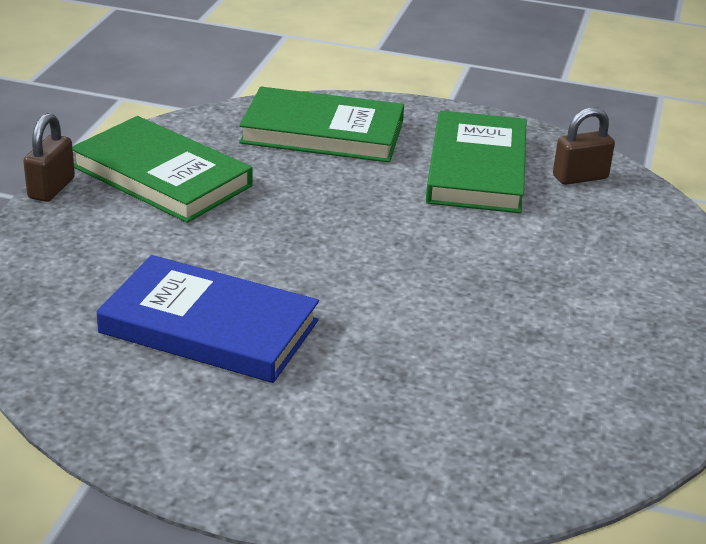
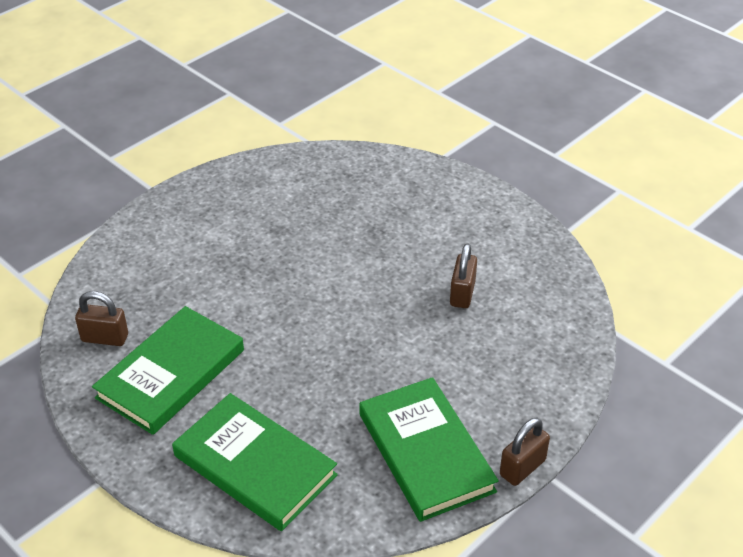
camera: 150 degrees left, 10 degrees up
blue book [96,255,319,383] -> brown padlock [450,243,477,308]

